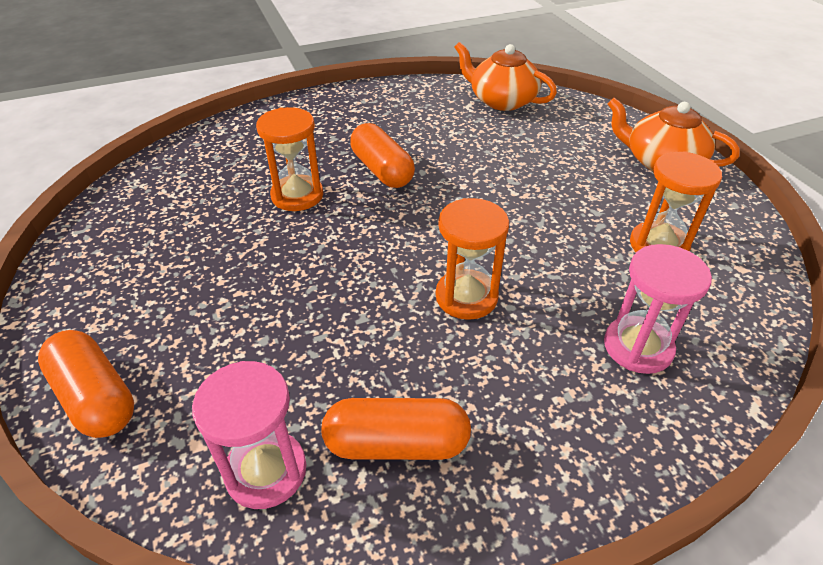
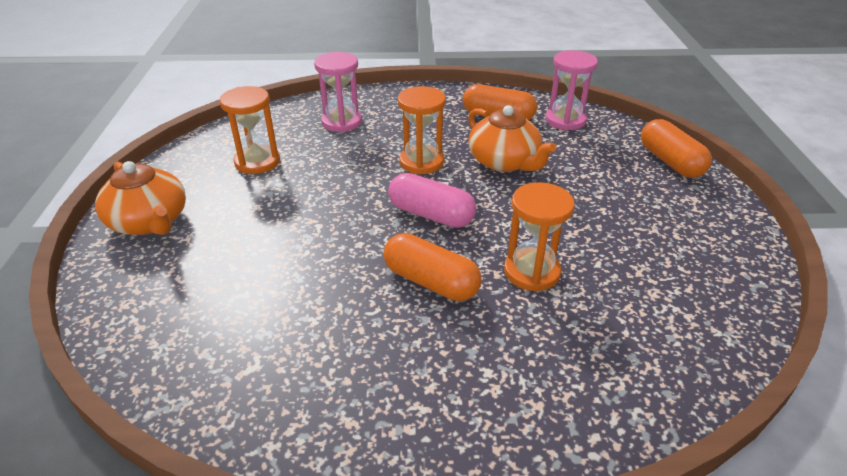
camera: 160 degrees left, 5 degrees down
orange capsule [350,123,415,188] -> orange capsule turned 45 degrees counterclockwise [384,233,482,301]
orange teapot [454,42,557,111] -> orange teapot moved to [468,105,556,172]
none -> pink capsule [388,173,476,228]

